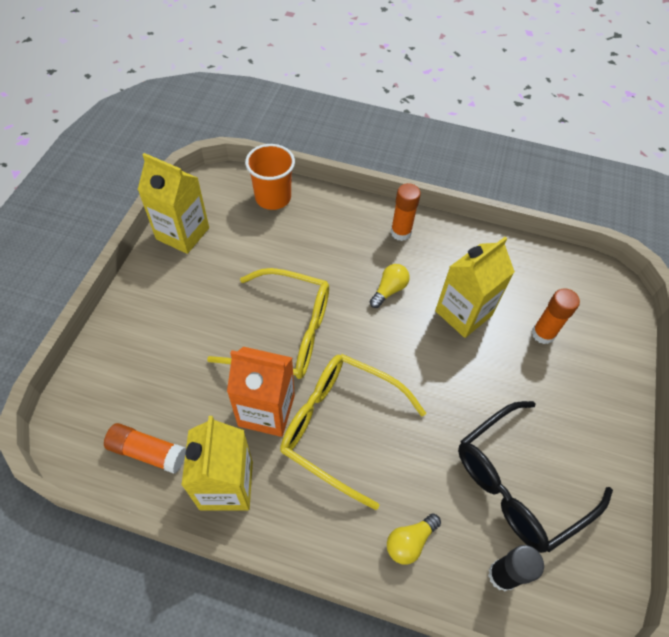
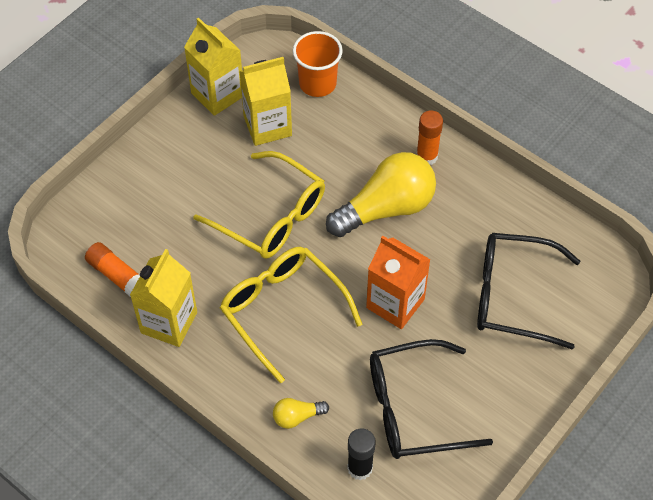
camera: 25 degrees right, 0 degrees up
orange carton [227,347,295,437] -> orange carton moved to [366,236,431,329]
yellow light bulb [370,264,410,308] -> yellow light bulb [326,152,436,237], size x2.27
yellow carton [435,237,515,338] -> yellow carton moved to [239,57,292,146]
orange glue stick [532,288,580,344] -> black glasses [477,233,580,350]

